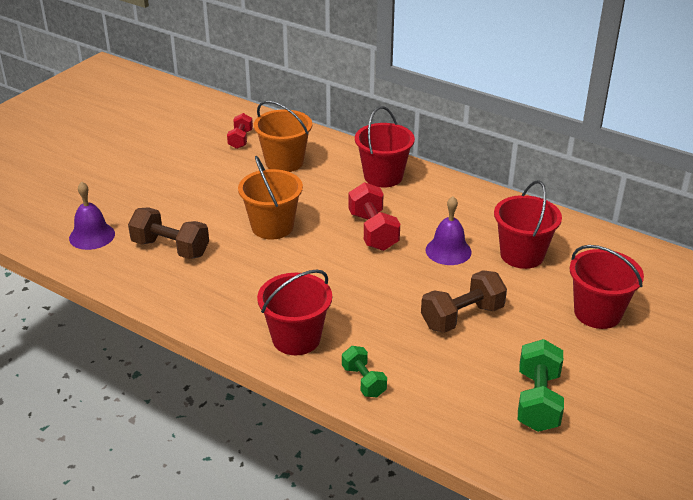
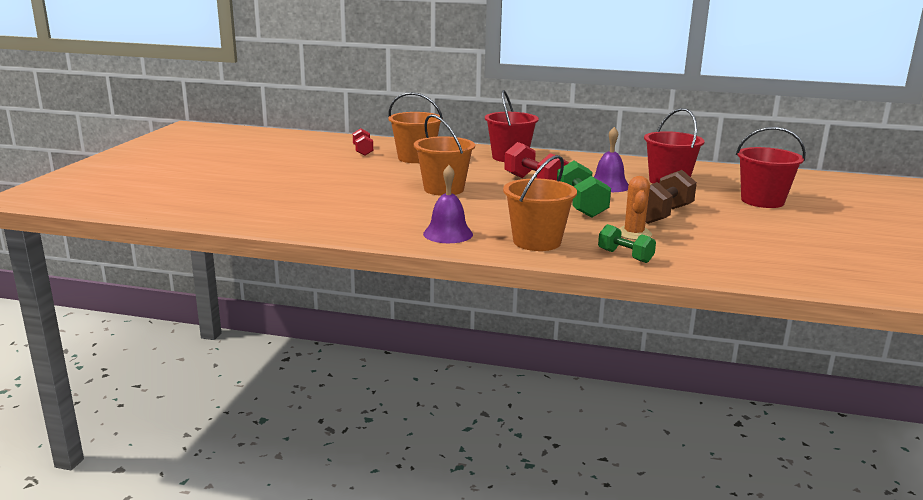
camera: 20 degrees left, 15 degrees down
purple bell [69,182,115,250] -> purple bell moved to [423,165,473,243]
brown dumbbell [128,207,209,259] -> none
red bucket [257,269,332,355] -> orange bucket [503,155,577,251]
green dumbbell [518,339,564,432] -> green dumbbell moved to [557,161,611,218]
none -> orange cactus [619,176,652,240]

